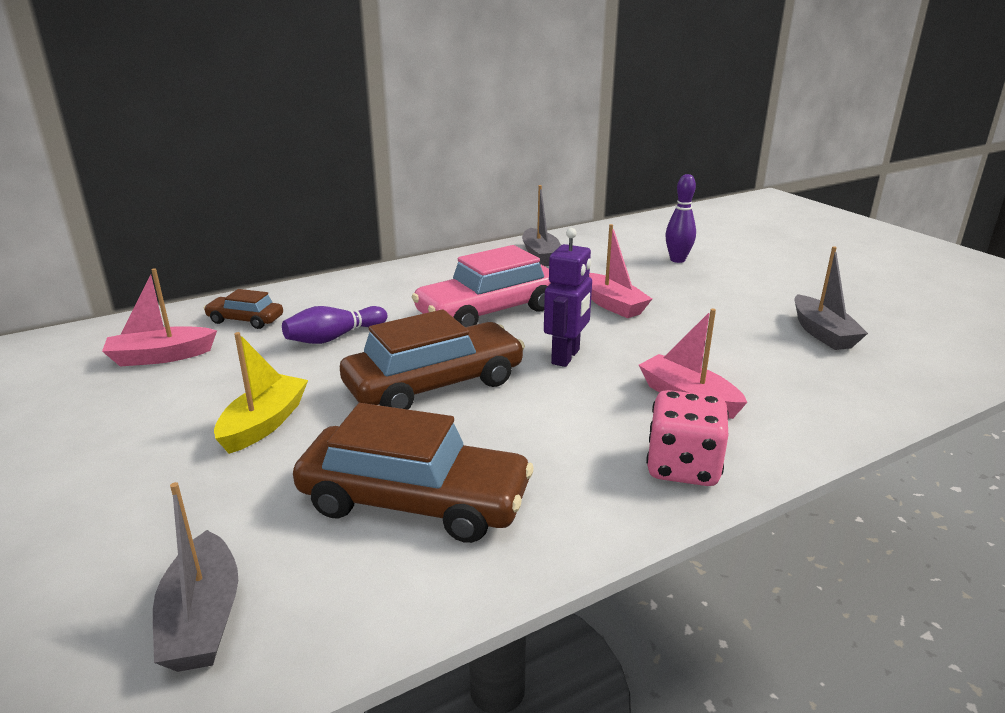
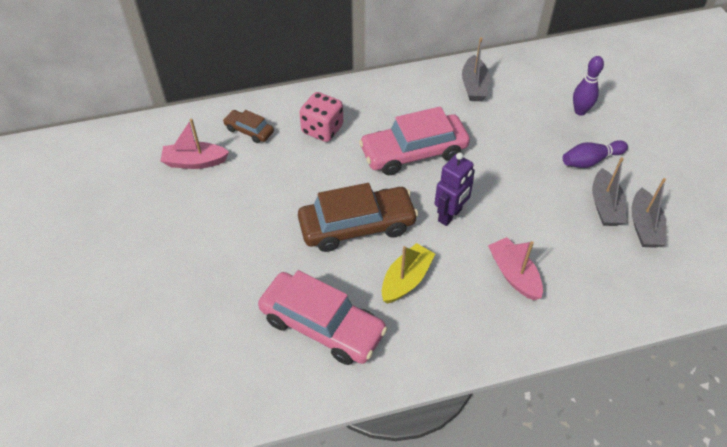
camera: 15 degrees right, 25 degrees up
grey boat [153,482,238,672] -> grey boat moved to [592,157,626,226]
yellow boat [214,332,308,454] -> yellow boat moved to [382,243,435,304]
purple bowling pin [282,306,387,344] -> purple bowling pin moved to [563,140,628,168]
brown car [293,403,534,543] -> pink car [258,270,388,365]
pink boat [589,224,652,318] -> none
pink dice [646,390,729,486] -> pink dice moved to [299,92,343,142]

